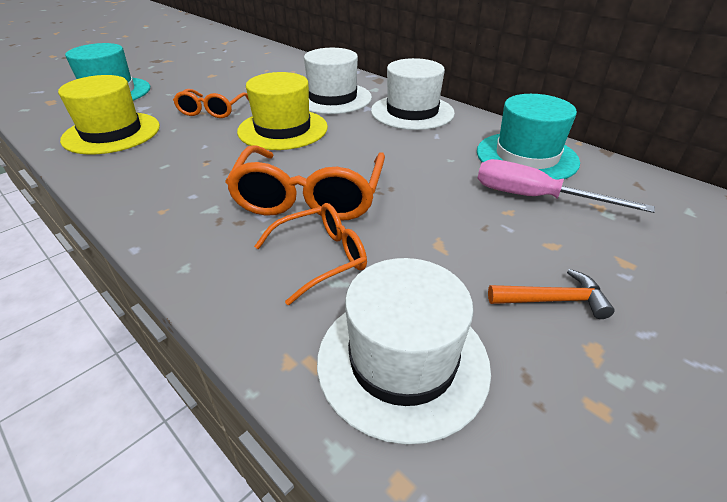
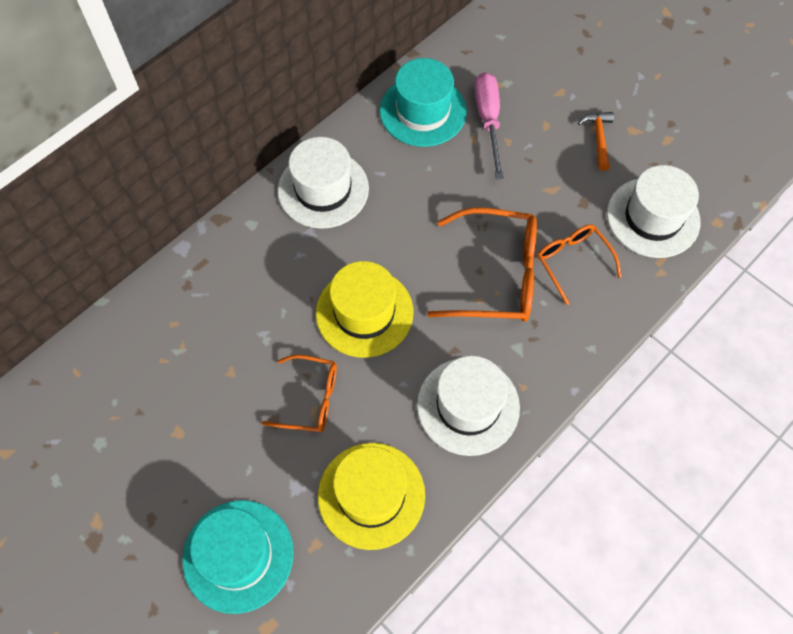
camera: 90 degrees left, 25 degrees up
white hat [304,48,372,114] -> white hat moved to [417,356,520,456]
pink screwdriver [477,159,655,213] -> pink screwdriver turned 150 degrees clockwise [474,72,504,179]

